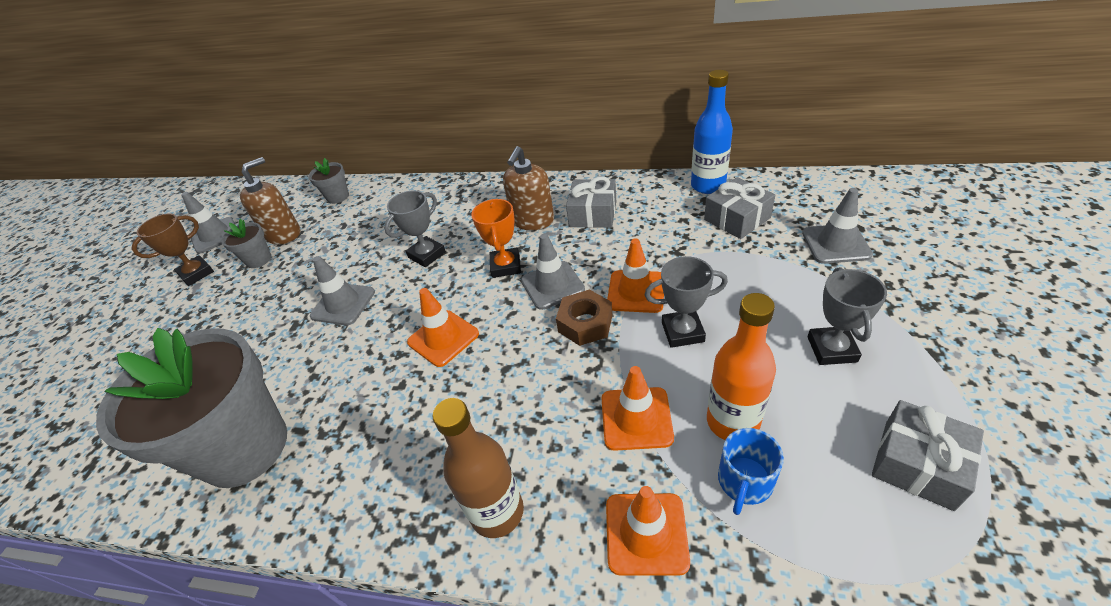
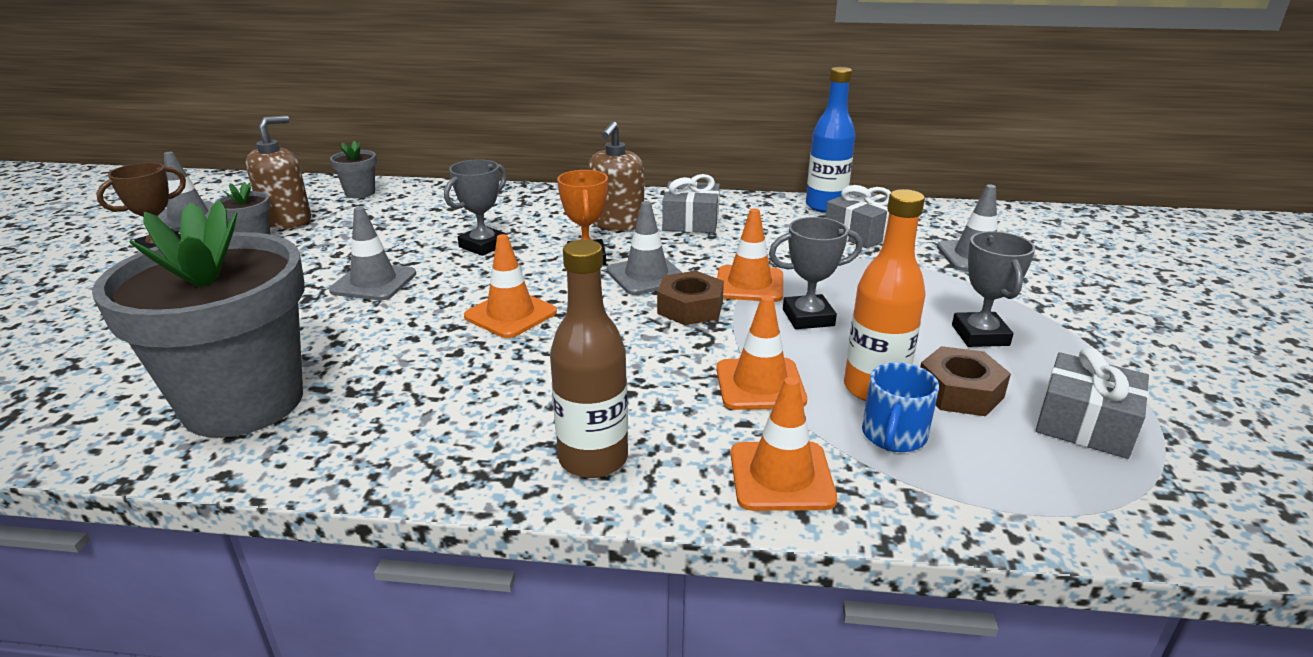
camera: 10 degrees left, 15 degrees down
none -> brown nut [920,346,1011,416]

